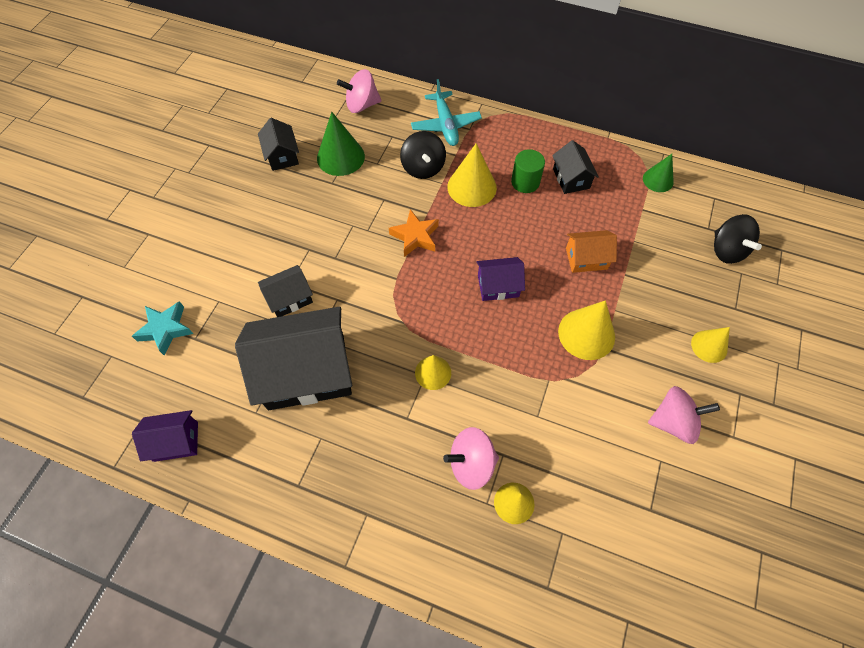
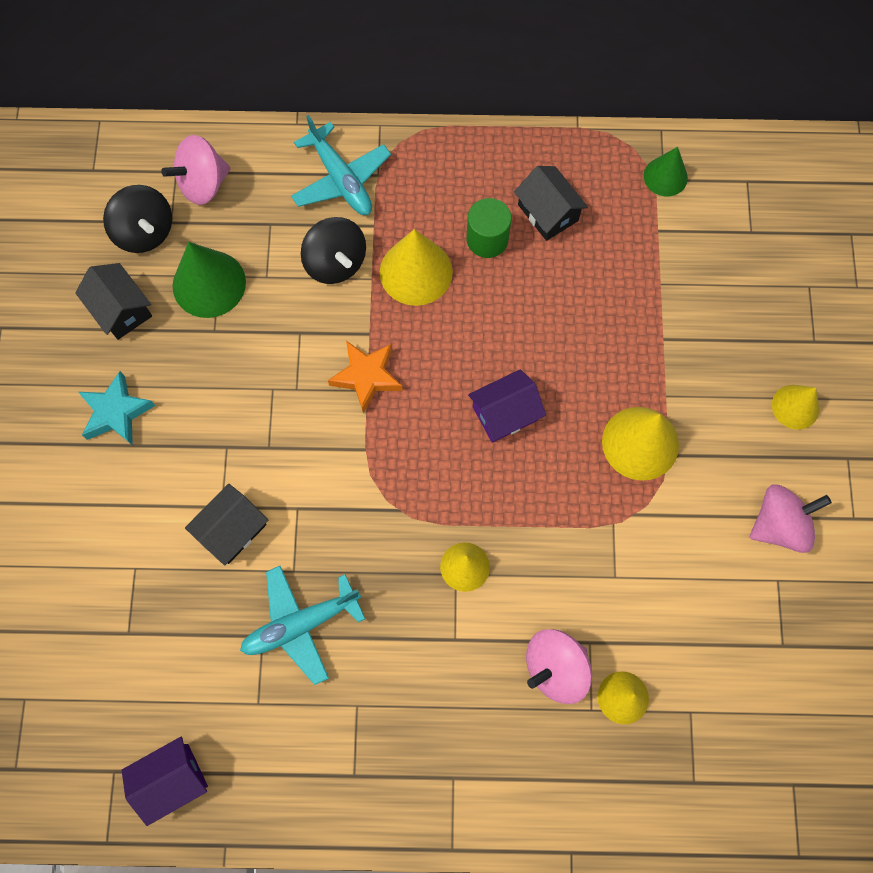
camera: 20 degrees left, 10 degrees up
turquoise star [132,301,193,356] -> turquoise star moved to [78,371,155,445]
black house [235,307,352,410] -> turquoise plane [240,566,365,685]
orange house [566,230,617,273] -> none
black spinning top [714,214,762,264] -> black spinning top moved to [103,185,172,253]

